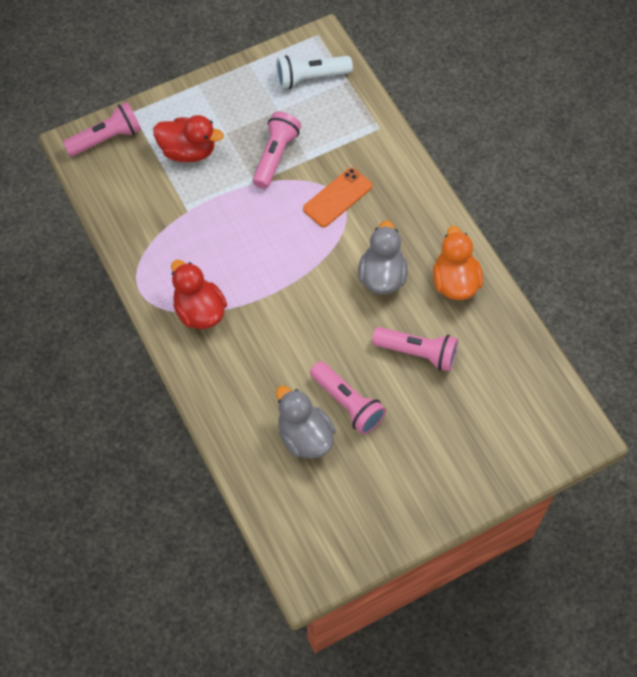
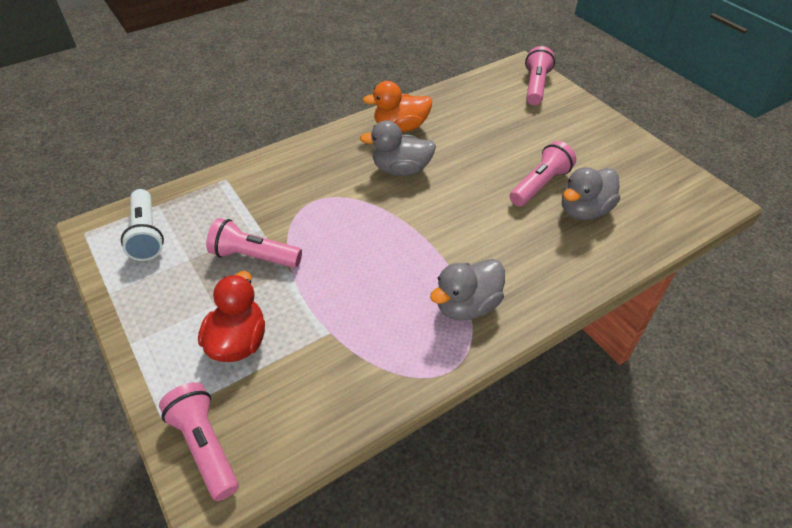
camera: 95 degrees left, 15 degrees down
red duck [171,260,227,329] -> grey duck [430,259,505,321]
orange phone [303,168,372,227] -> none
pink flashlight [372,327,458,372] -> pink flashlight moved to [525,46,555,105]

